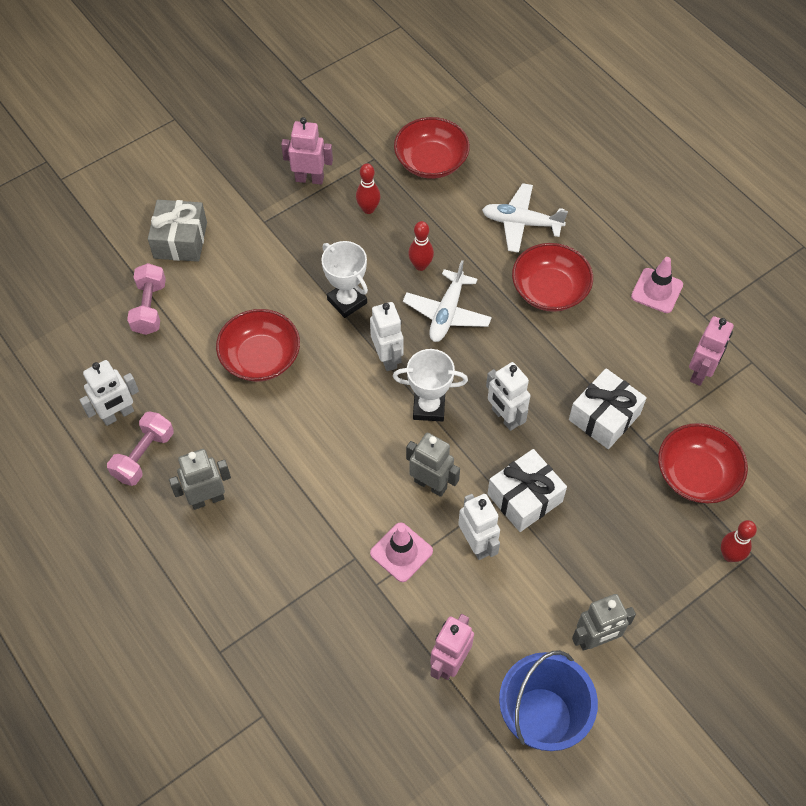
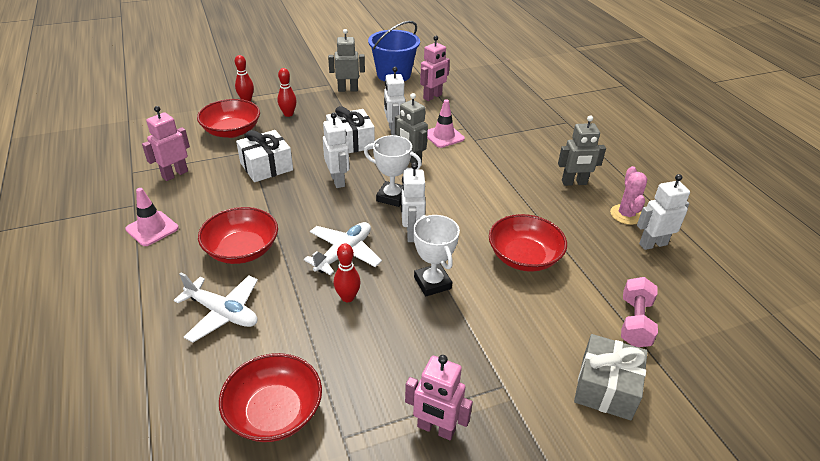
camera: 165 degrees left, 20 degrees down
pink dumbbell [107,411,174,486] -> pink cactus [610,166,647,225]
red bowling pin [356,163,381,214] -> red bowling pin moved to [278,68,297,117]

